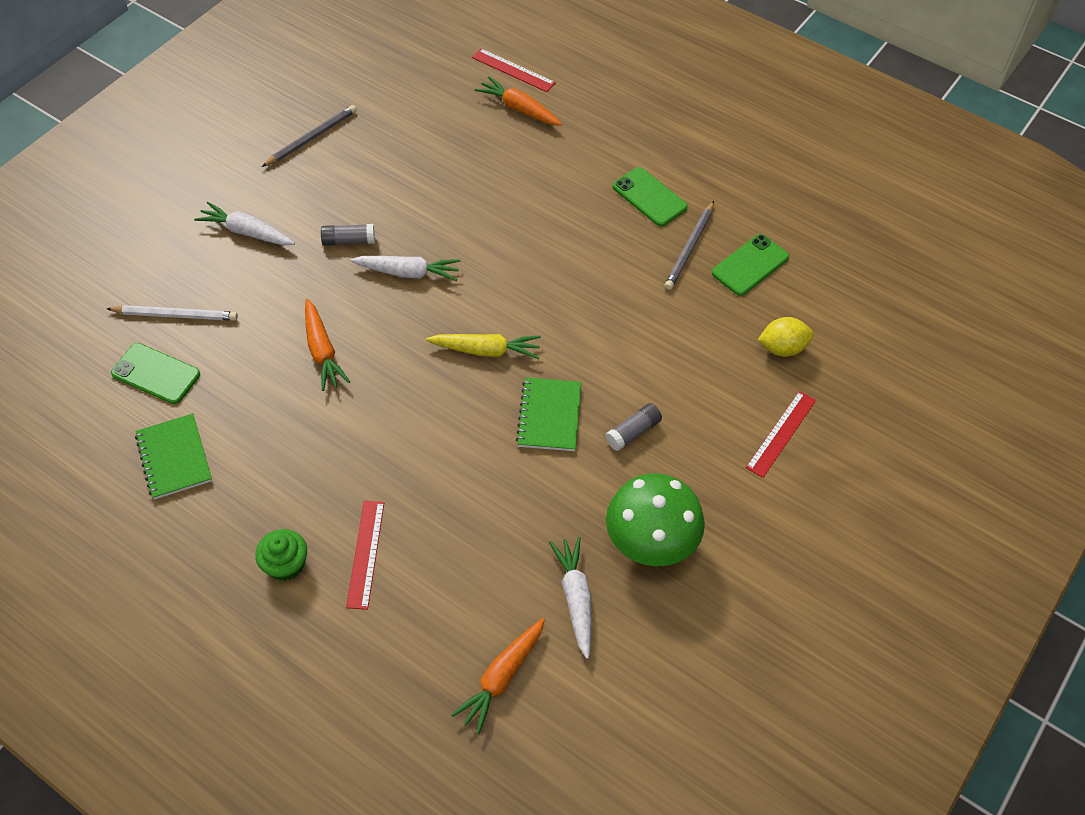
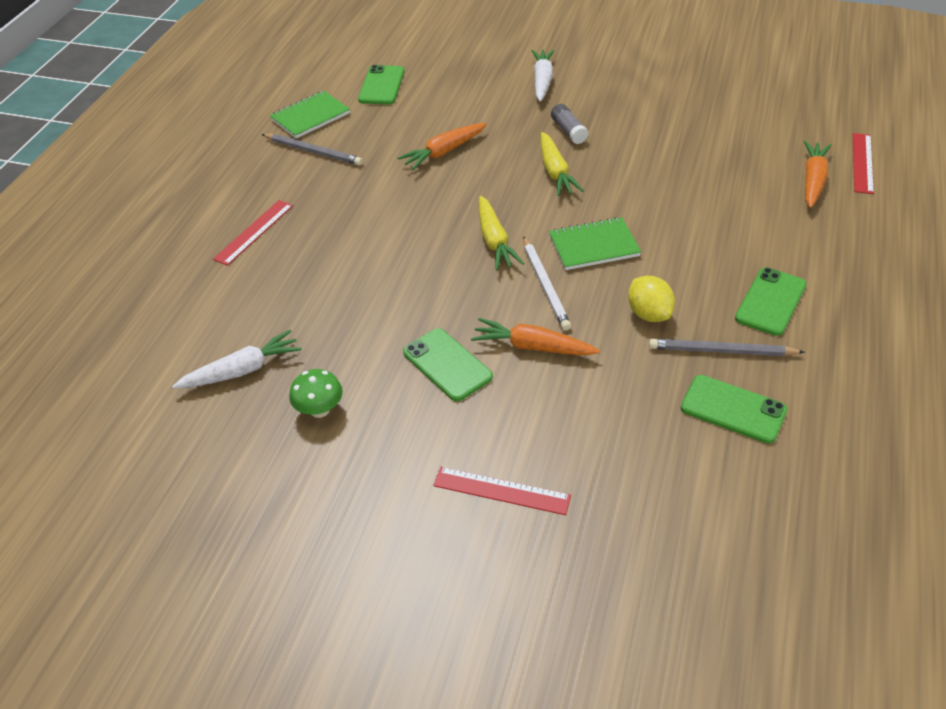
camera: 75 degrees right, 10 degrees down
white pencil [107,305,238,321] -> white pencil moved to [523,236,571,331]
green cupcake [255,529,307,581] -> none
grey pencil [262,105,357,167] -> grey pencil moved to [262,134,363,166]
red ruler [346,501,384,610] -> red ruler turned 45 degrees counterclockwise [213,200,293,266]
white carrot [350,256,461,281] -> yellow carrot [541,132,584,196]
orange carrot [451,618,545,734] -> orange carrot moved to [471,318,600,356]
green notebook [516,377,582,451] -> green notebook moved to [549,217,641,270]
grey glue stick [605,403,662,451] -> green phone [403,328,493,401]
green mushroom [606,473,705,566] -> green mushroom [289,369,343,418], size x0.51
yellow lemon [758,317,814,357] -> yellow lemon moved to [628,276,675,322]

